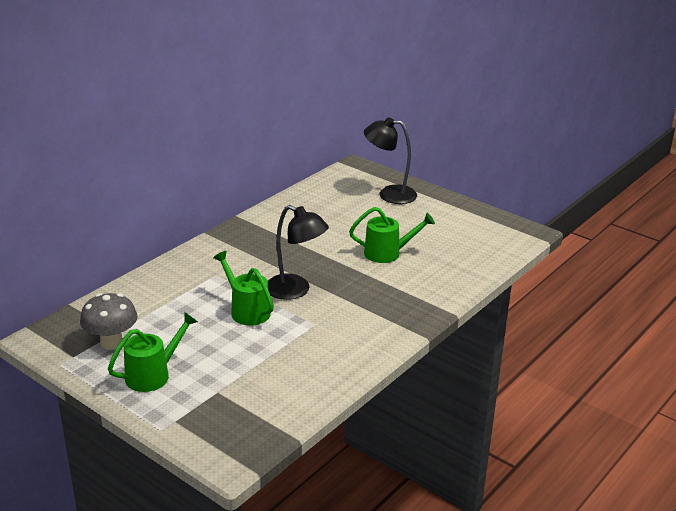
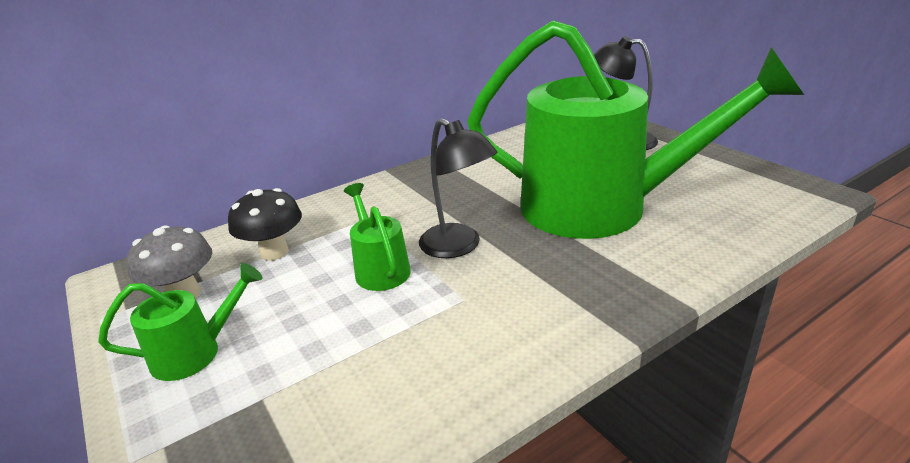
camera: 20 degrees right, 0 degrees up
green watering can [349,207,435,263] -> green watering can [467,20,804,239], size x2.48
none -> black mushroom [228,188,302,261]

